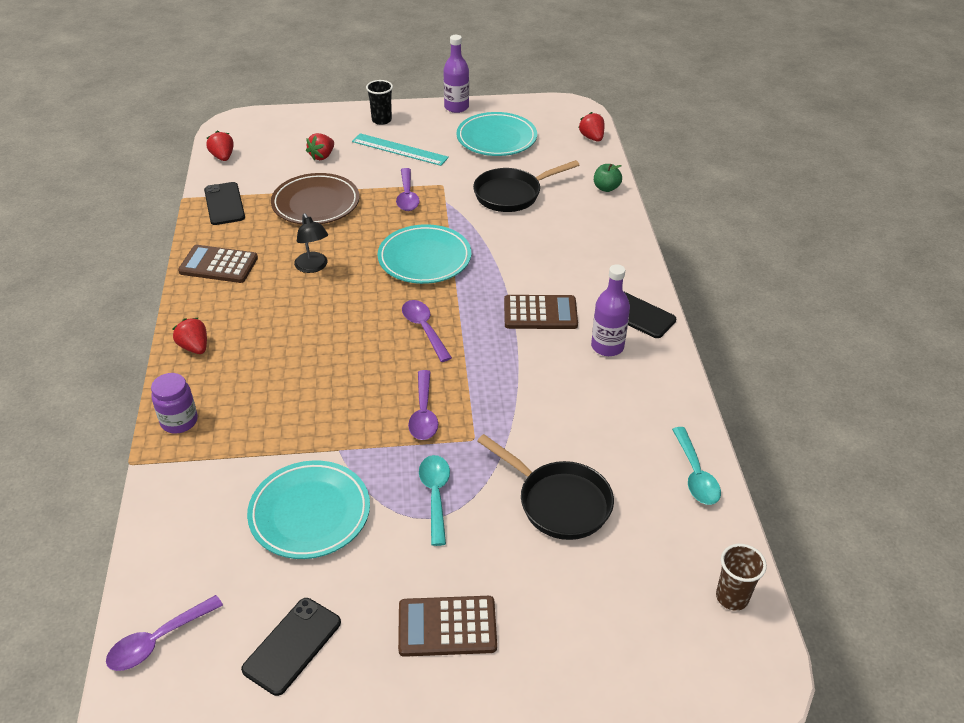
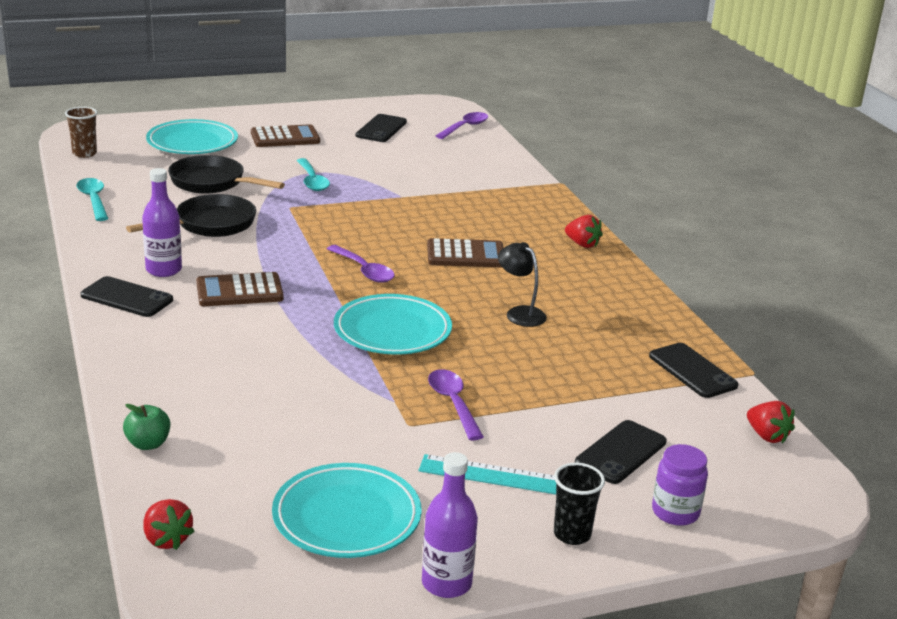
camera: 165 degrees right, 15 degrees down
purple jar [151,373,198,434] -> purple jar moved to [652,444,708,526]
brown calculator [178,245,258,283] -> brown calculator moved to [427,238,504,267]
turquoise plate [247,460,370,559] -> turquoise plate moved to [146,119,238,154]
brown plate [271,173,359,224] -> none
red strawberry [306,133,334,160] -> black phone [575,420,667,484]
purple spoon [408,370,438,440] -> none
black pan [473,160,579,212] -> black pan moved to [126,194,256,237]

